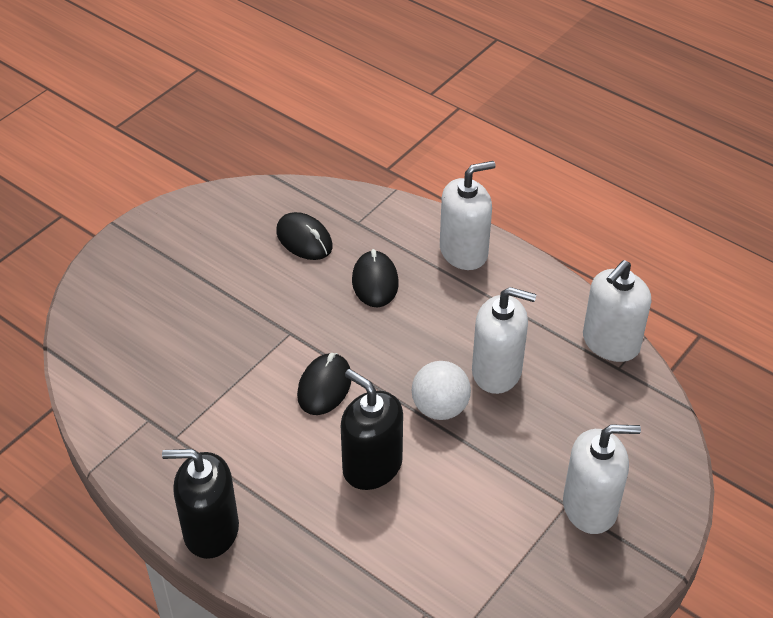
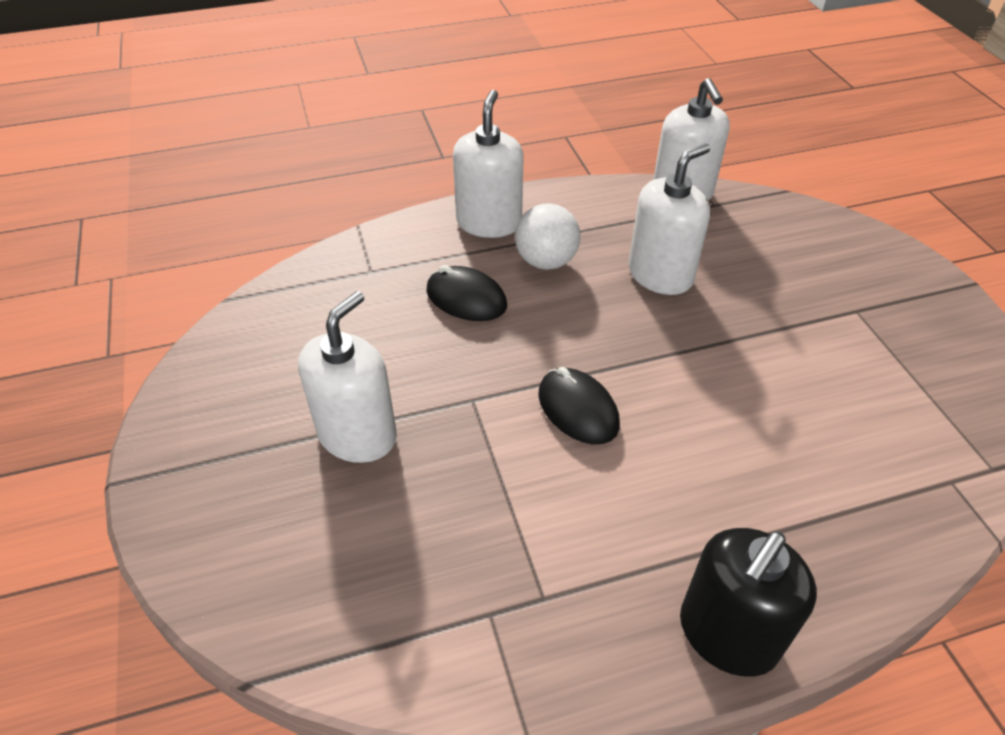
camera: 55 degrees left, 0 degrees up
black mouse [276,212,333,260] -> none
black soap dispenser [341,369,403,490] -> none
white ball [412,361,471,420] -> white ball moved to [515,203,580,270]
white soap dispenser [563,425,641,534] -> white soap dispenser moved to [298,291,397,463]

